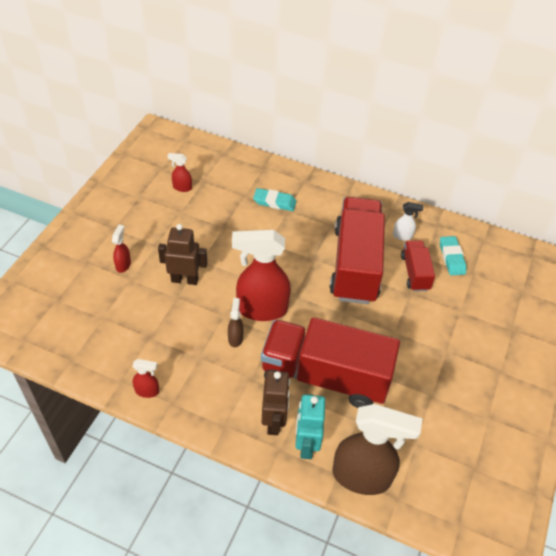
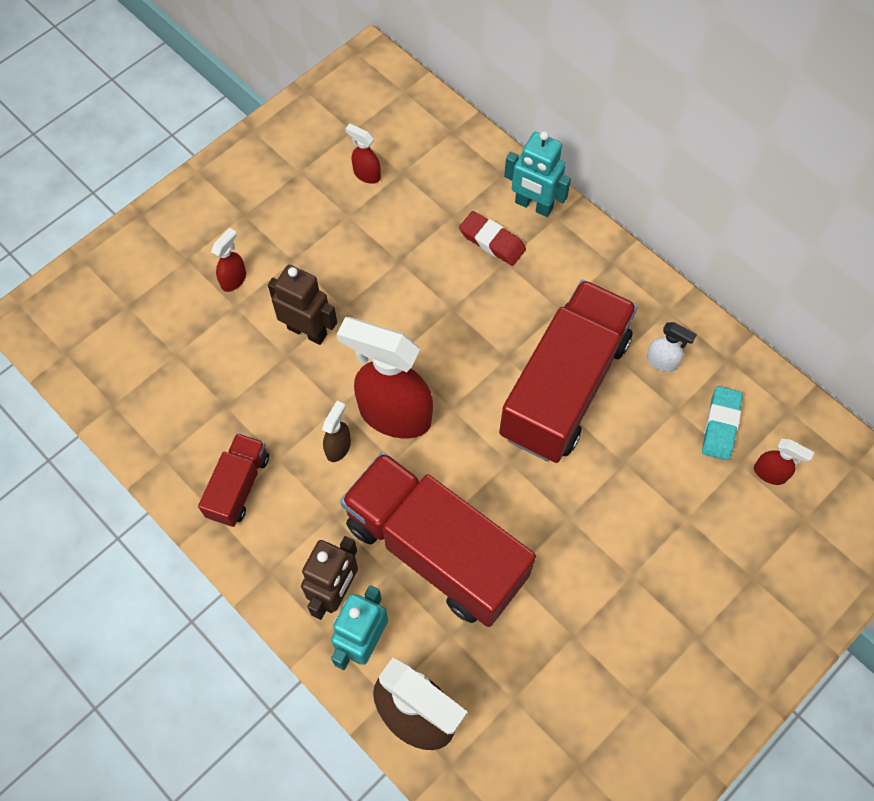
camera: 25 degrees right, 15 degrees up
red spray bottle [132,359,159,398] -> red spray bottle moved to [754,439,814,485]
turquoise eraser [253,188,297,211] -> red eraser [459,211,526,266]
red truck [401,241,435,291] -> red truck moved to [198,433,269,527]
none -> turquoise robot [504,131,571,217]

